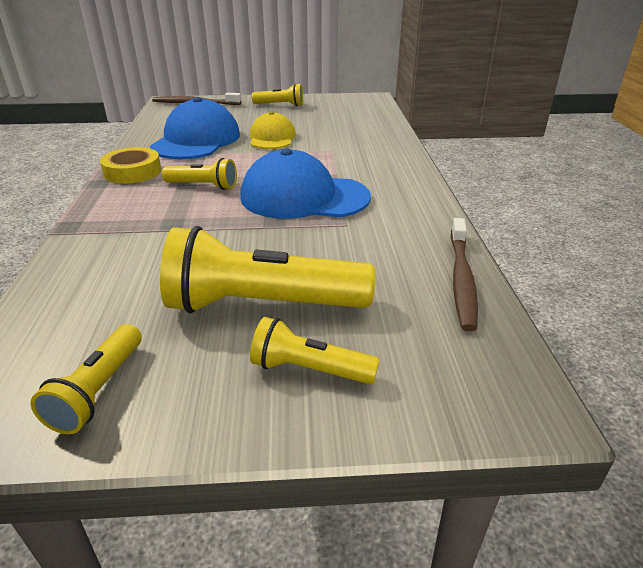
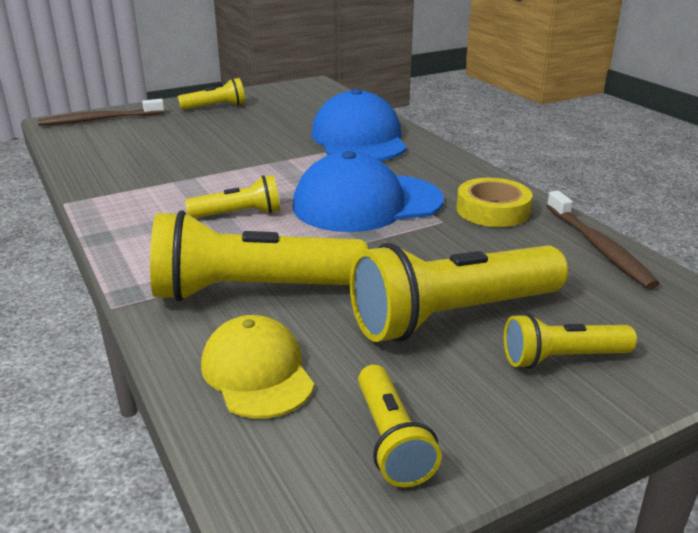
camera: 25 degrees left, 5 degrees down
yellow tape [100,147,161,184] -> yellow tape moved to [456,178,532,227]
blue cap [150,97,240,159] -> blue cap moved to [312,89,407,161]
yellow cap [250,112,296,149] -> yellow cap moved to [201,315,314,419]
none -> yellow flashlight [150,210,368,302]

